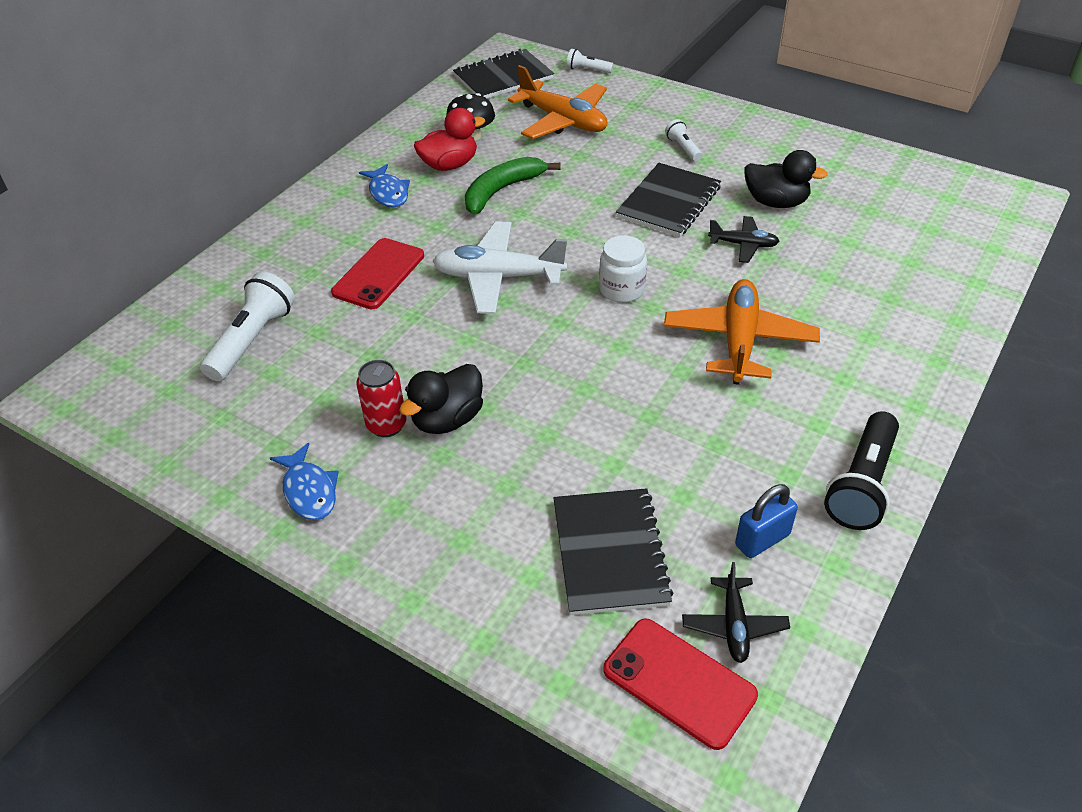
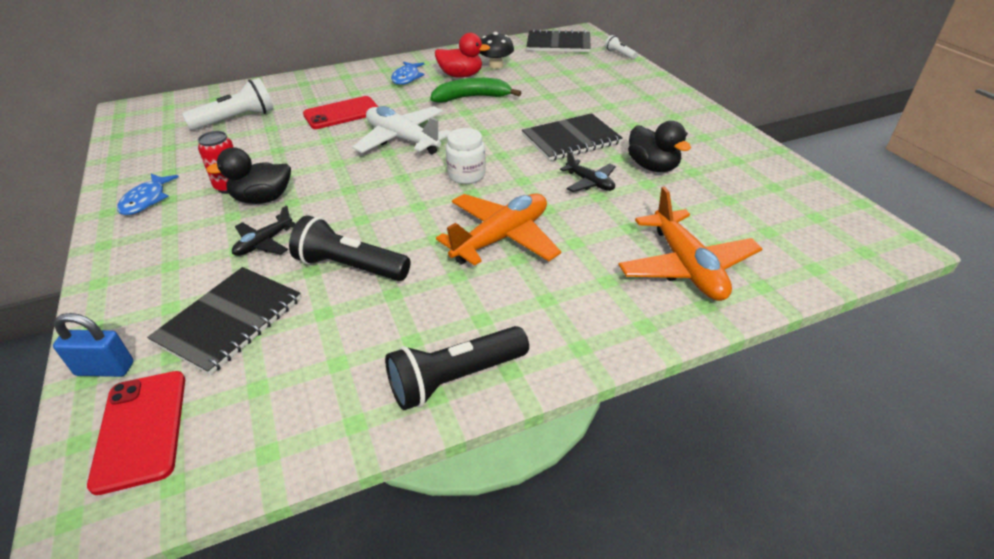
camera: 35 degrees right, 5 degrees down
orange plane [508,65,607,139] -> orange plane moved to [618,186,762,301]
white flashlight [665,119,702,161] -> none
black plane [682,562,790,663] -> black plane moved to [232,205,296,256]
blue padlock [735,484,798,558] -> blue padlock moved to [53,313,134,377]
none -> black flashlight [289,215,411,281]

